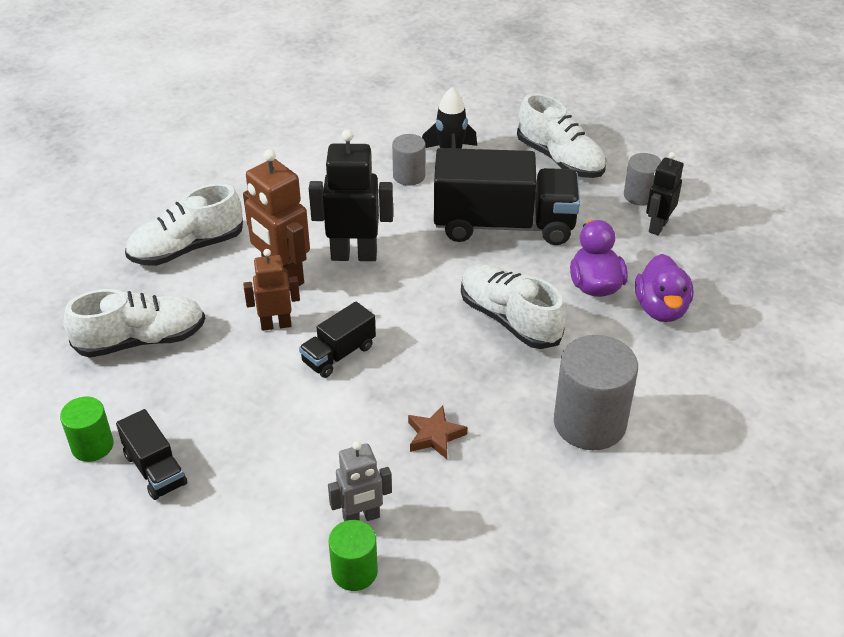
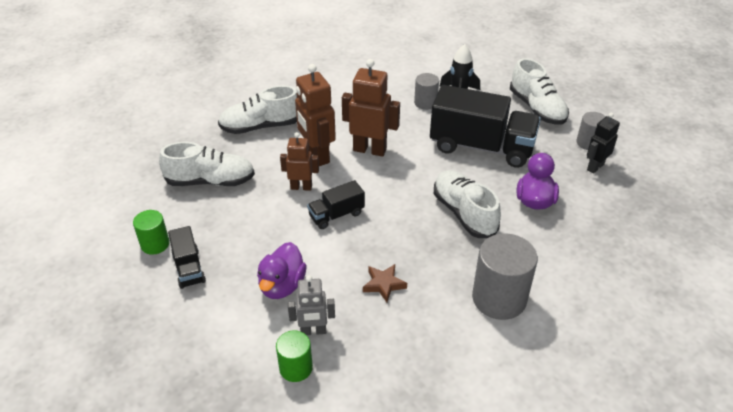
camera: 15 degrees right, 0 degrees up
black robot [309,129,393,261] -> brown robot [342,59,400,157]
purple duck [635,254,694,322] -> purple duck moved to [257,242,307,299]

